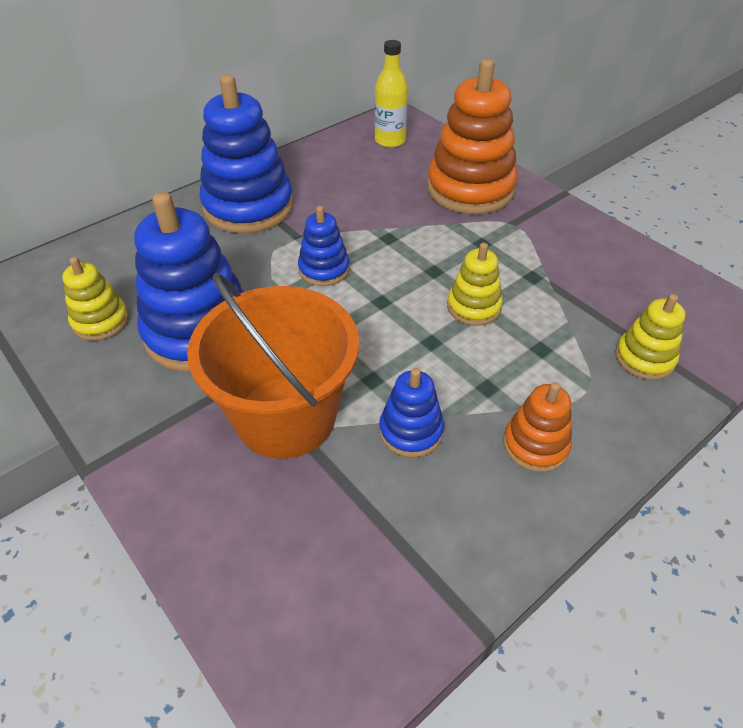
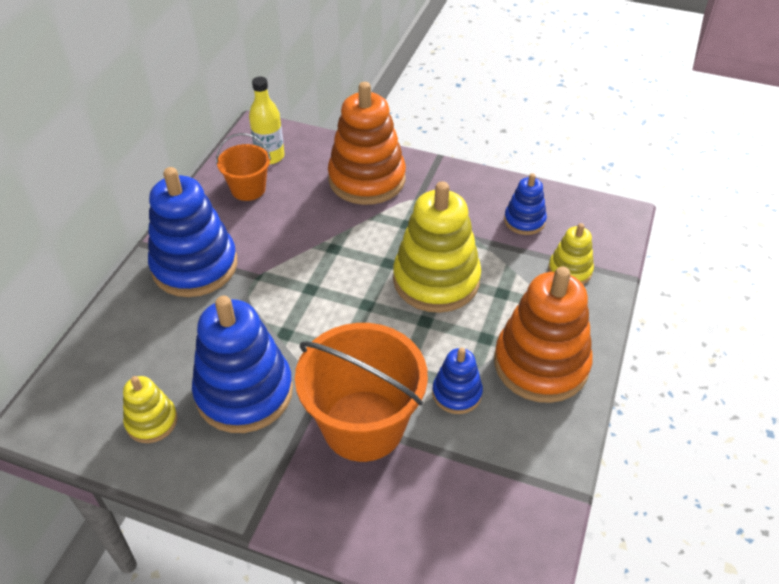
camera: 30 degrees left, 0 degrees up
blue stacking toy [298,206,350,286] -> blue stacking toy moved to [504,173,547,235]
yellow stacking toy [447,243,503,326] -> yellow stacking toy [393,181,481,313], size x1.96
orange stacking toy [503,382,572,472] -> orange stacking toy [494,266,593,403], size x1.96
none -> orange bucket [216,133,271,201]

